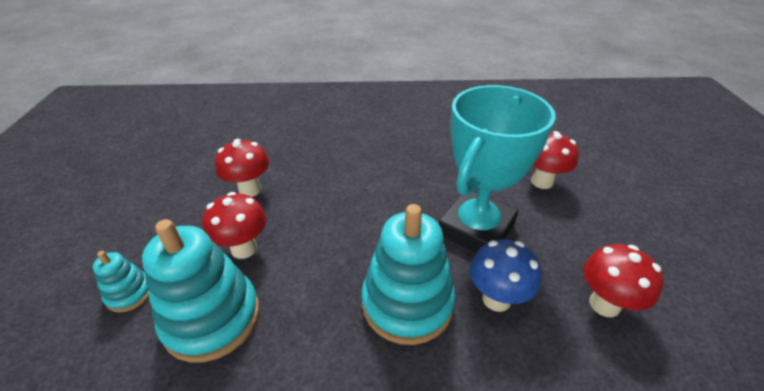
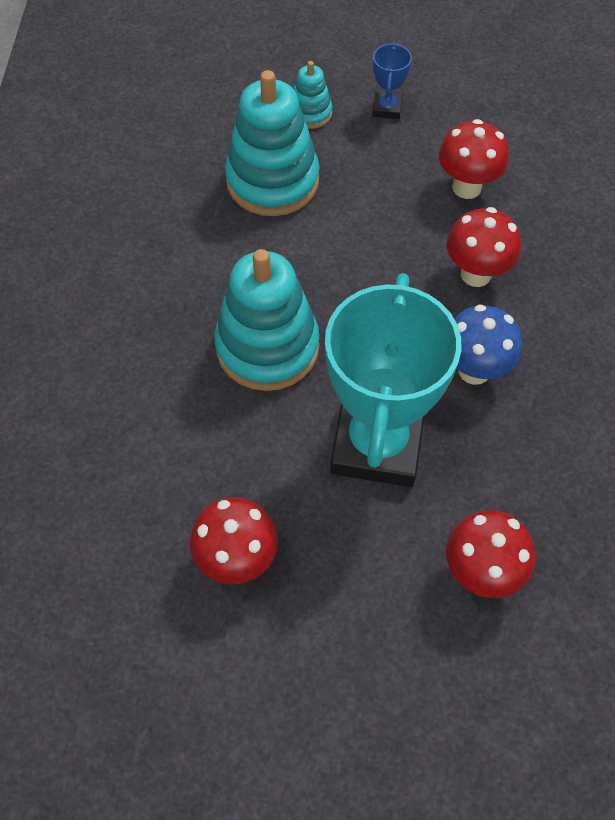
camera: 95 degrees right, 20 degrees up
red mushroom [202,192,267,259] -> red mushroom moved to [447,207,521,287]
turquoise trophy [439,85,556,253] -> turquoise trophy turned 60 degrees clockwise [325,273,461,487]
blue mushroom [470,239,542,312] -> blue mushroom moved to [454,305,522,385]
none -> blue trophy [373,43,412,119]

